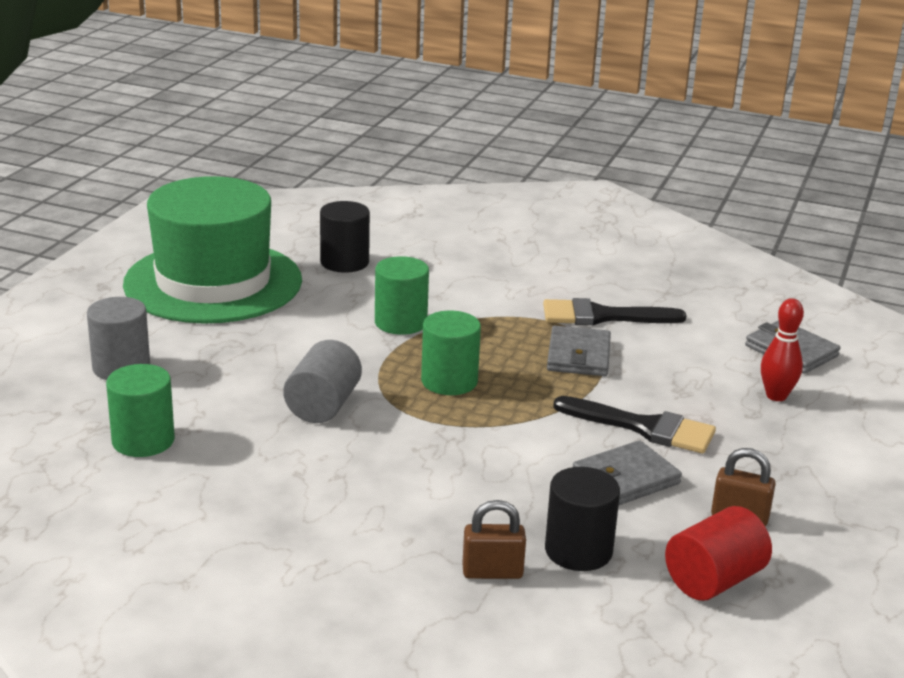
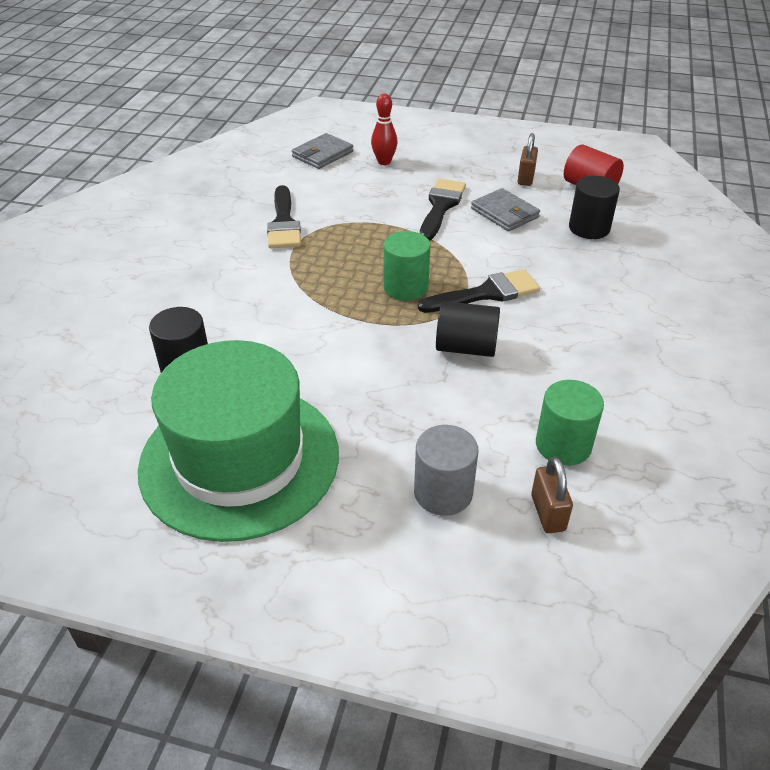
camera: 95 degrees left, 15 degrees up
grey cylinder [283,340,362,423] -> black cylinder [436,301,500,357]
green cylinder [375,256,429,335] -> none
brown padlock [462,500,526,579] -> brown padlock moved to [531,457,573,533]
grey wallet [547,326,611,376] -> none
none -> black brush [418,269,540,313]

